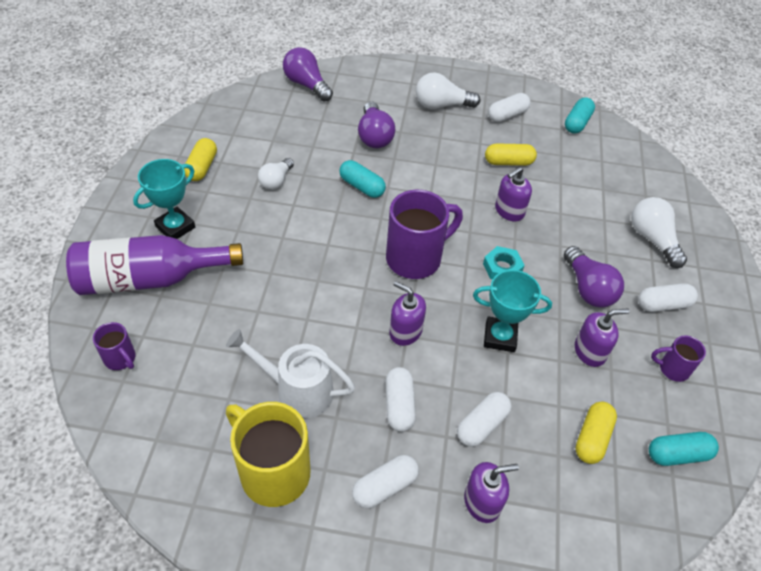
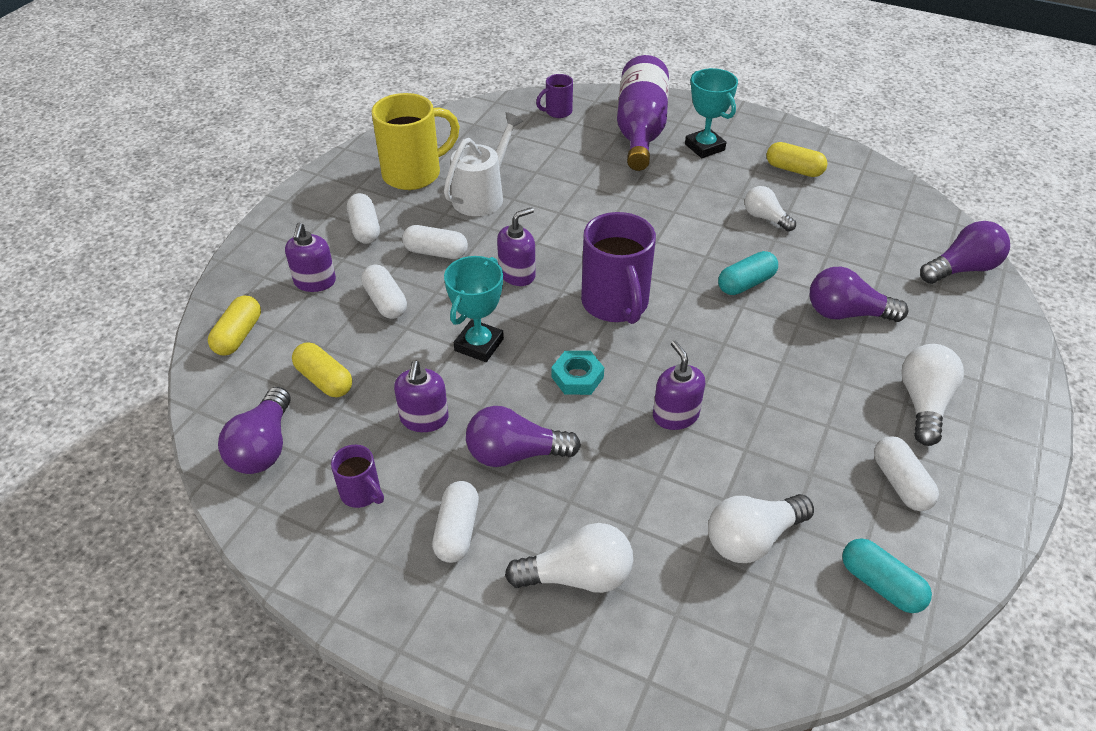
camera: 110 degrees right, 5 degrees down
yellow capsule [485,143,537,166] -> yellow capsule moved to [208,295,261,355]
turquoise capsule [649,432,719,466] -> purple light bulb [218,387,291,474]
purple mug [651,335,706,382] -> purple mug turned 105 degrees clockwise [331,445,384,508]
none -> white light bulb [708,494,814,563]

